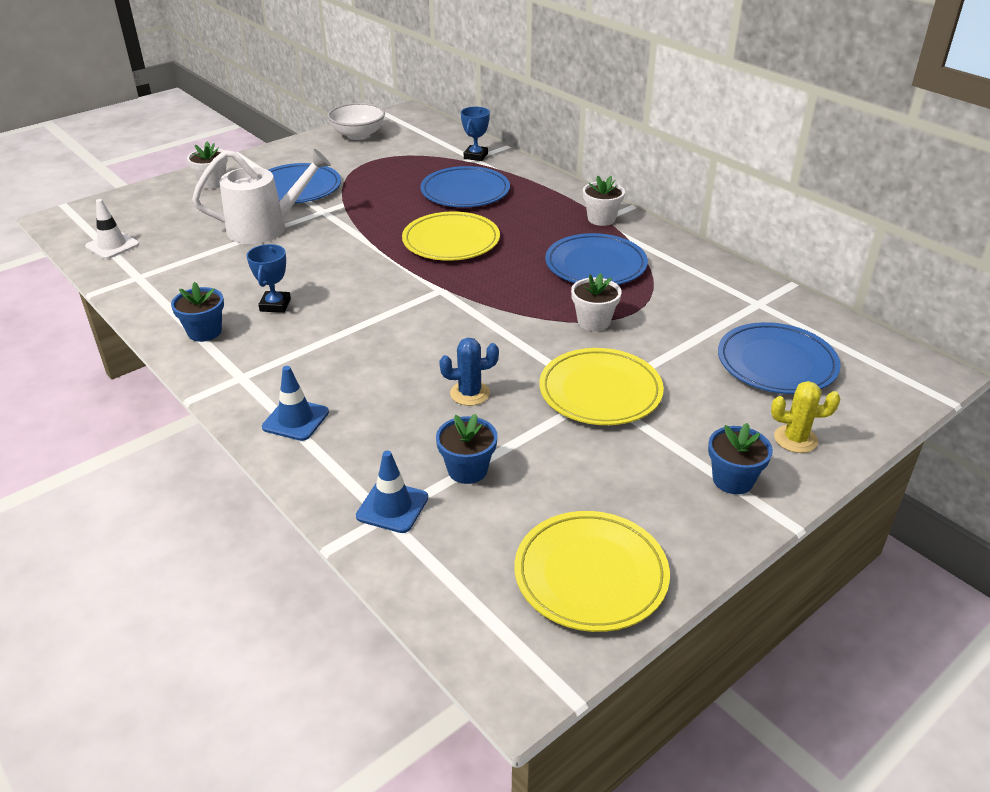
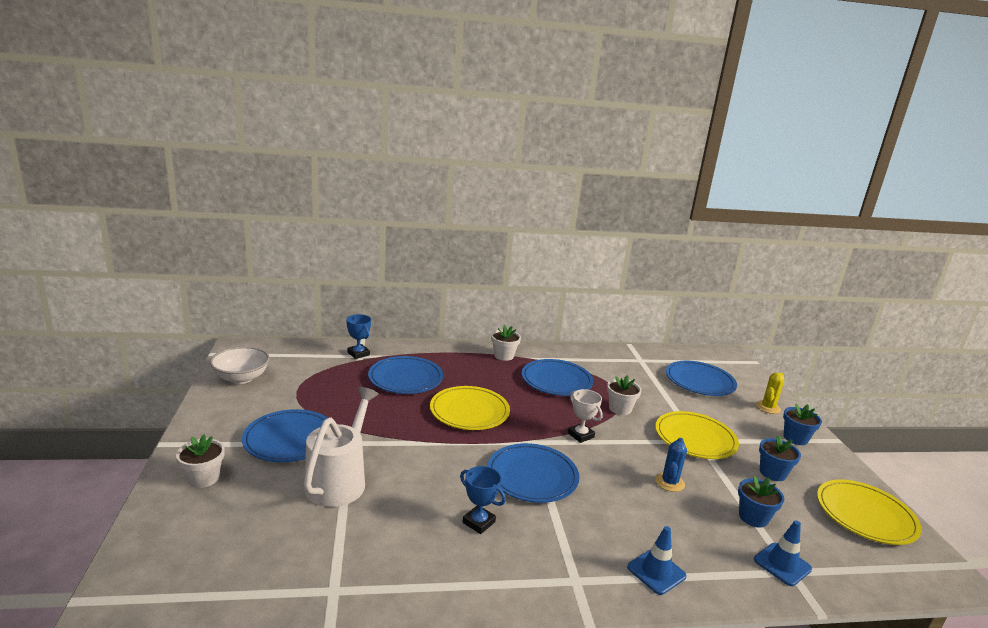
camera: 60 degrees left, 15 degrees down
white traffic cone [85,199,139,259] -> none
blue flower pot [171,282,224,342] -> blue flower pot moved to [759,436,801,481]
none -> blue plate [487,443,579,503]
none -> white trophy [568,389,603,443]

